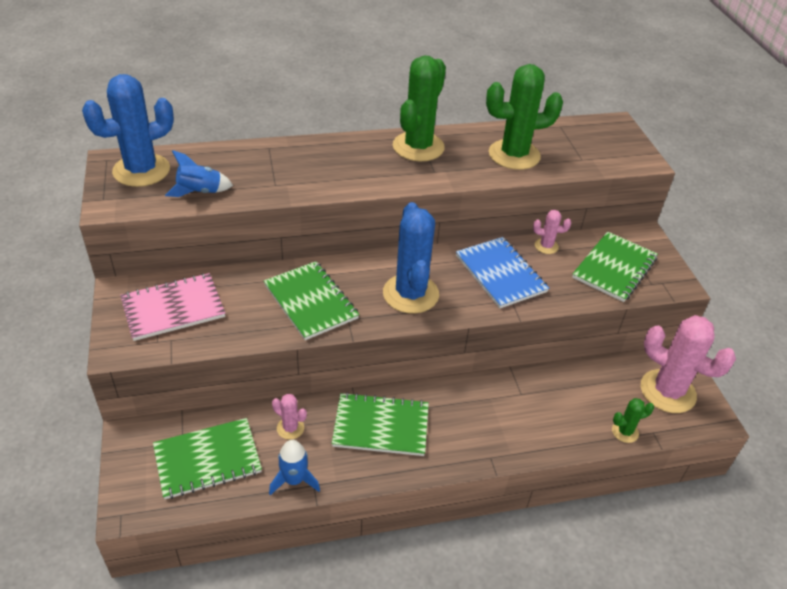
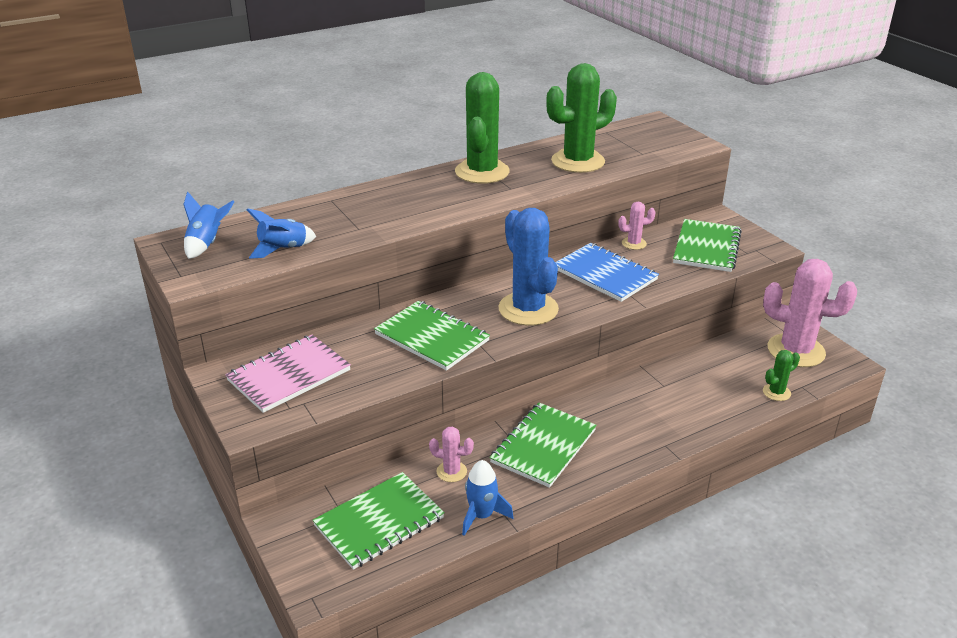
camera: 15 degrees left, 10 degrees down
blue cactus [82,74,174,187] -> blue rocket [183,192,235,259]
green notebook [332,392,429,456] -> green notebook turned 45 degrees counterclockwise [490,403,597,488]

